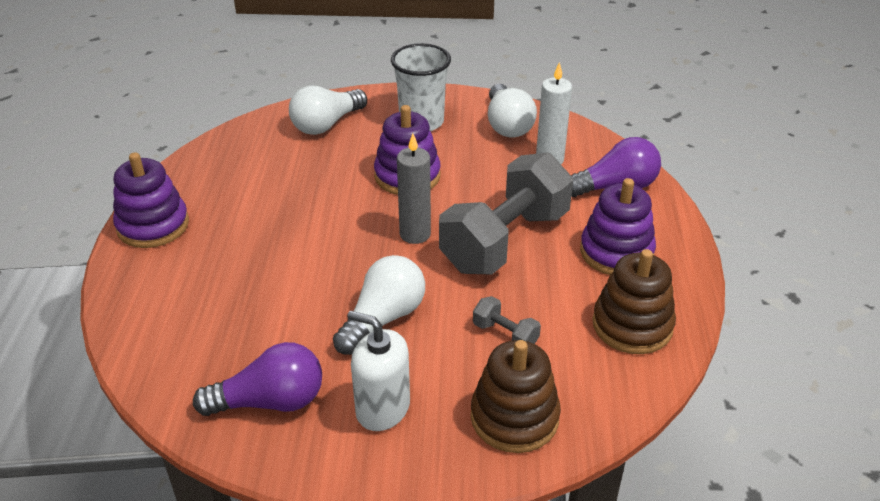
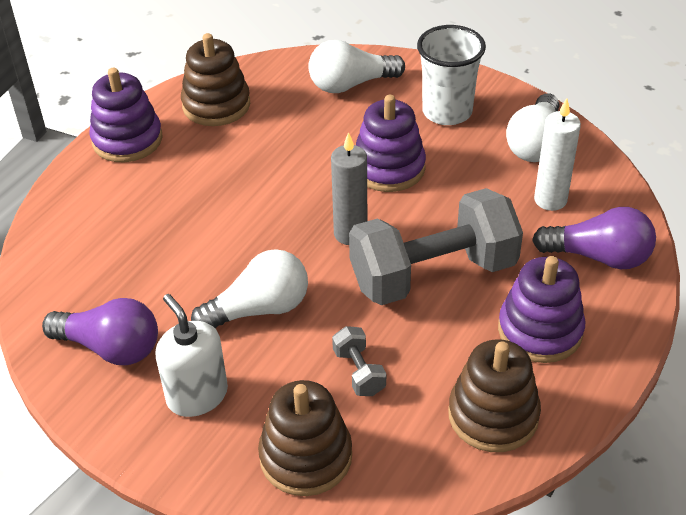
camera: 30 degrees right, 5 degrees up
none -> brown stacking toy [181,33,250,126]

